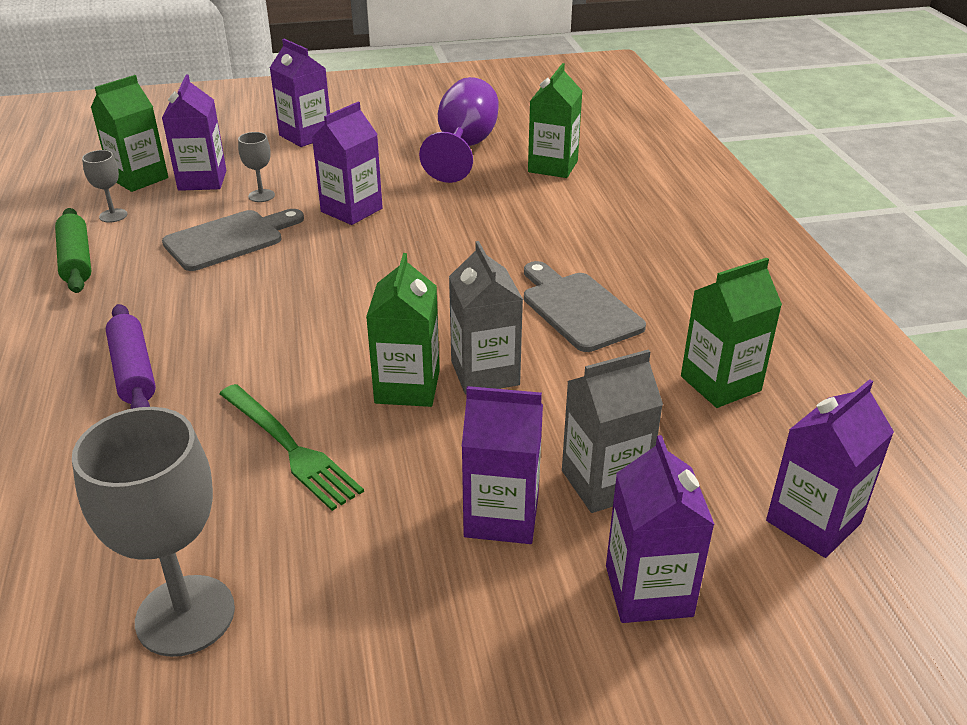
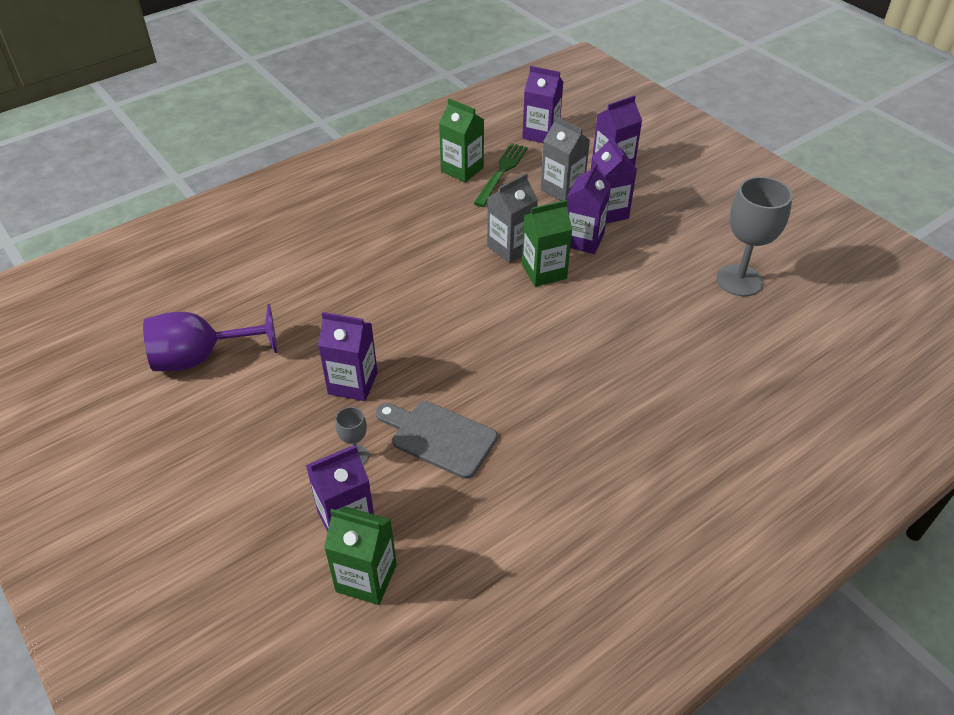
camera: 115 degrees left, 10 degrees up
green rolling pin [55,208,91,293] -> none
grey goblet [82,150,127,223] -> none
purple rolling pin [106,304,156,409] -> none
green fork [219,384,364,511] -> green fork moved to [473,143,528,207]
purple carton [270,39,330,147] -> purple carton moved to [567,163,611,254]
grey cutting board [524,261,646,352] -> none
green carton [528,63,582,178] -> none

